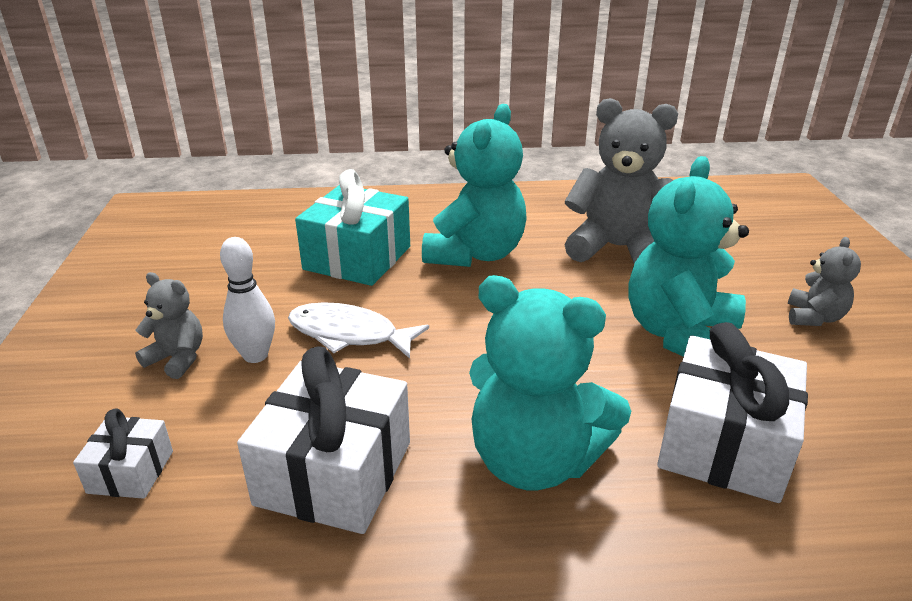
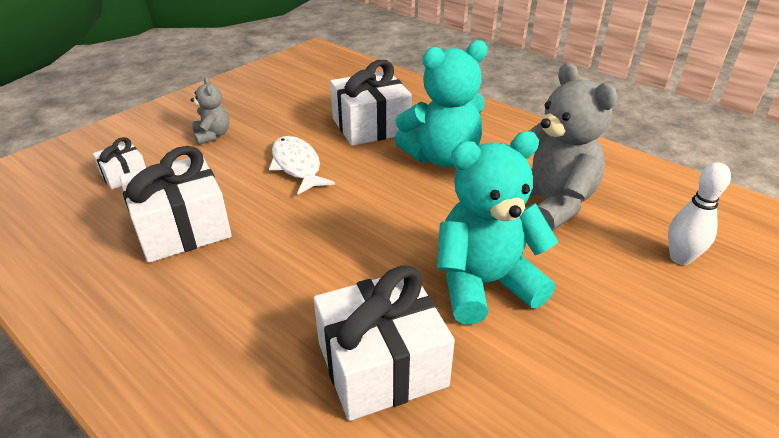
camera: 45 degrees right, 5 degrees up
white bowling pin [220,237,275,363] -> white bowling pin moved to [668,162,731,265]
turquoise gift [295,169,410,286] -> white gift [330,60,412,146]
turquoise teddy bear [469,275,631,491] -> none
grey teddy bear [788,237,861,326] -> none

